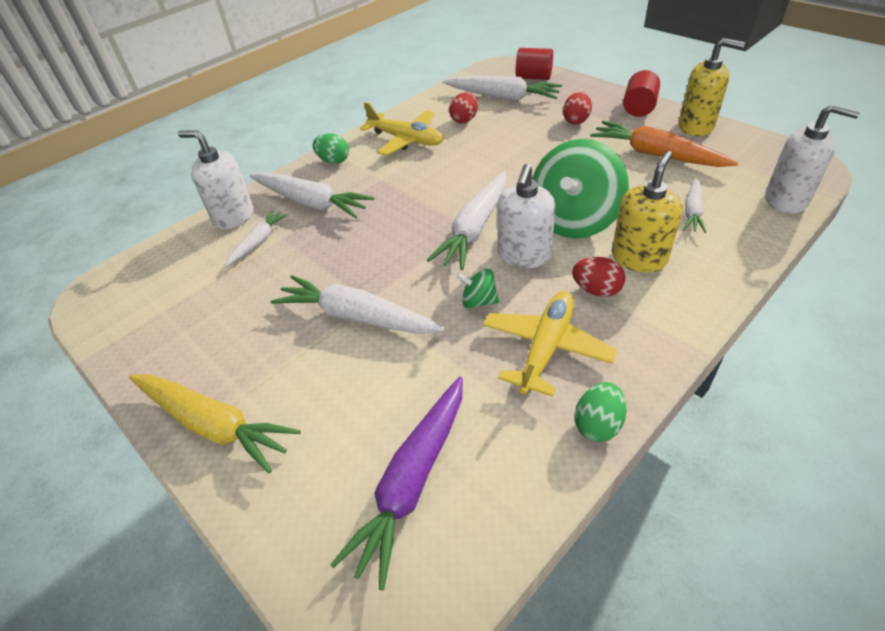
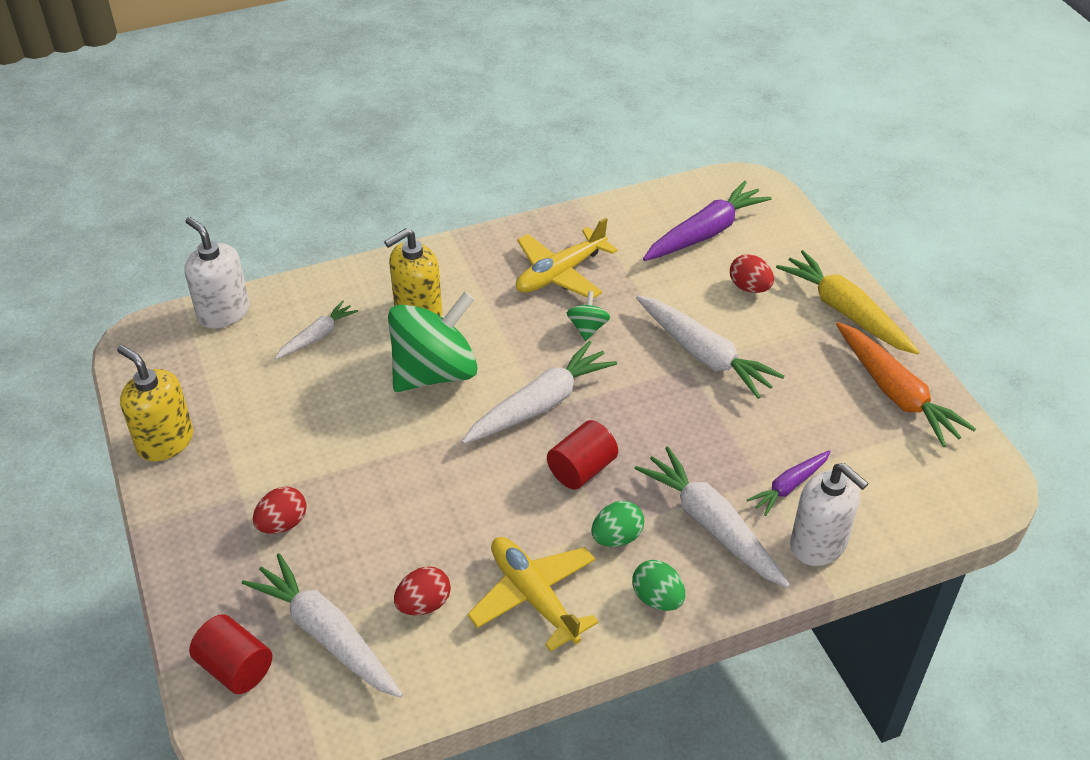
camera: 160 degrees left, 0 degrees up
white carrot [226,210,288,266] -> purple carrot [747,450,831,516]
green spinning top [456,269,499,308] -> green spinning top turned 120 degrees counterclockwise [567,291,610,341]
white soap dispenser [498,164,556,268] -> none
red egg [572,257,626,297] -> red egg moved to [730,254,774,293]
green egg [575,382,627,442] -> green egg moved to [591,501,644,547]
orange carrot [590,121,738,167] -> orange carrot moved to [836,322,976,447]
red cylinder [623,70,660,117] -> red cylinder moved to [547,420,618,490]

